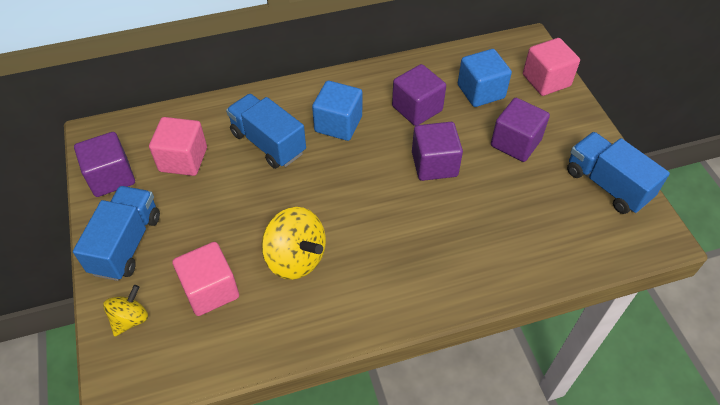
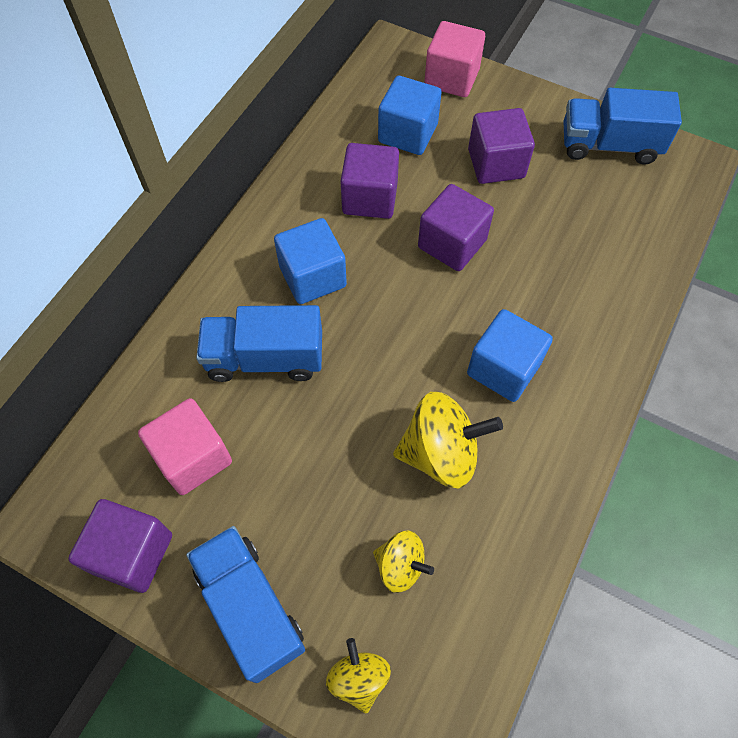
camera: 45 degrees left, 10 degrees up
pink cube [172,242,239,316] -> yellow spinning top [373,530,434,593]
none -> blue cube [467,309,553,402]

